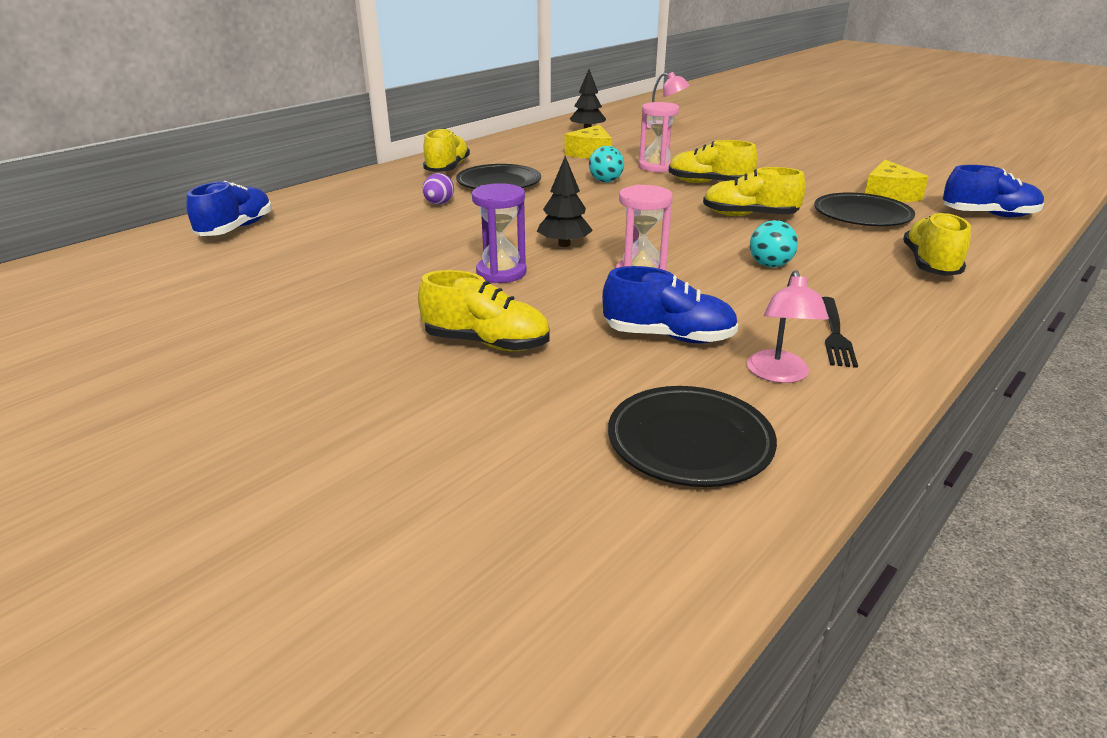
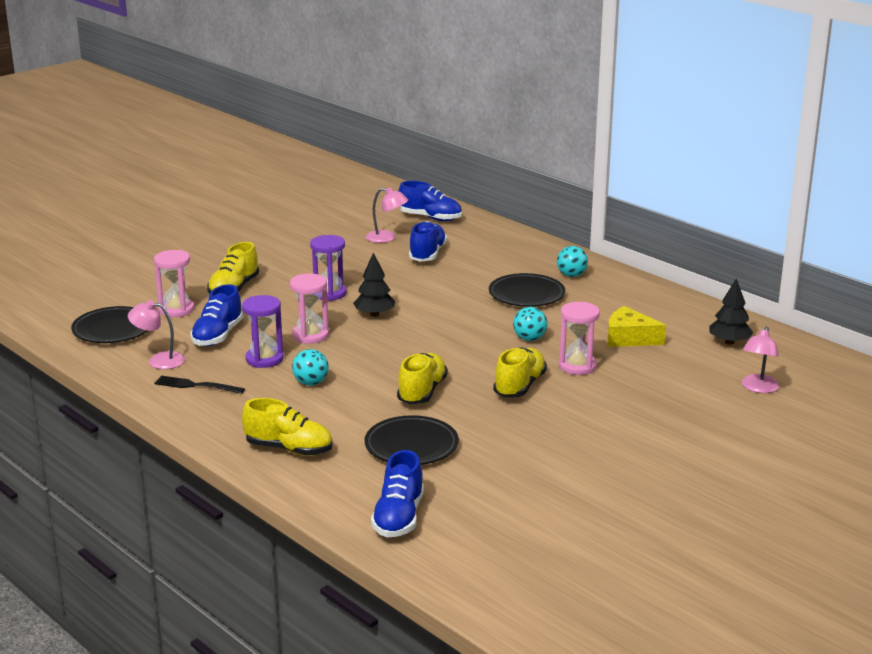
camera: 95 degrees right, 5 degrees down
yellow shoe [423,128,470,172] -> turquoise ball [557,246,588,277]
purple egg [423,173,454,204] -> none
yellow cheese [865,160,928,202] -> none
none -> pink hourglass [154,250,194,317]
none -> purple hourglass [242,295,284,368]
none -> pink lamp [366,187,408,243]
none -> blue shoe [409,221,447,261]

